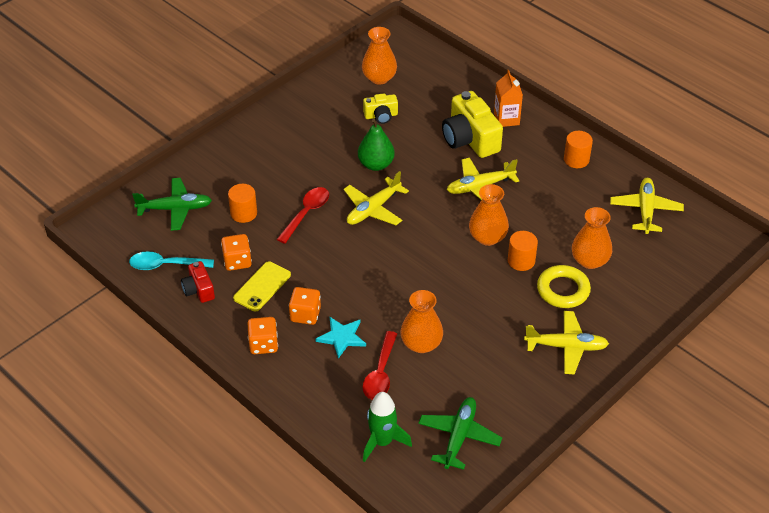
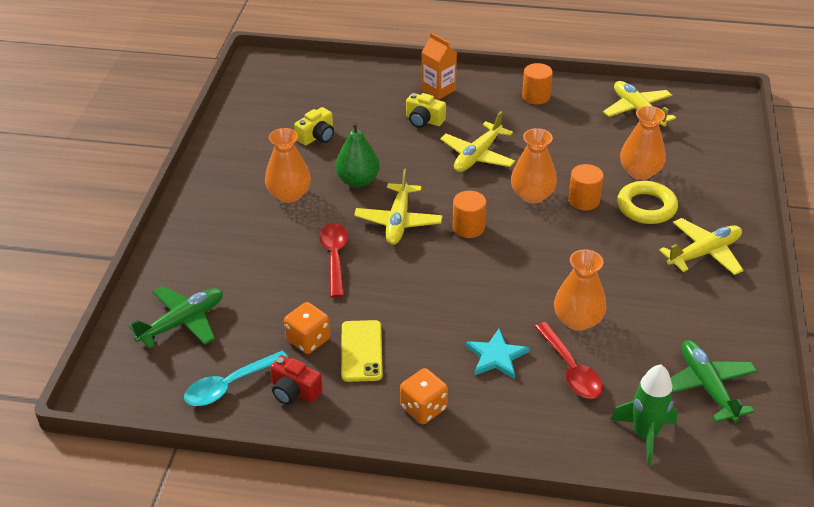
camera: 35 degrees left, 5 degrees down
orange cylinder [228,184,257,223] -> orange cylinder moved to [452,191,486,238]
orange dice [289,287,321,325] -> none
orange vase [362,27,397,85] -> orange vase moved to [265,128,311,203]
yellow camera [442,91,503,158] -> yellow camera [406,93,446,128], size x0.54

